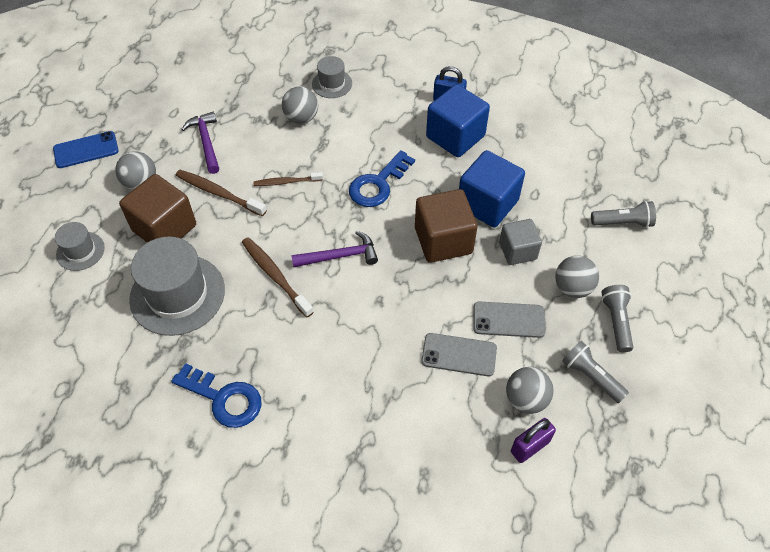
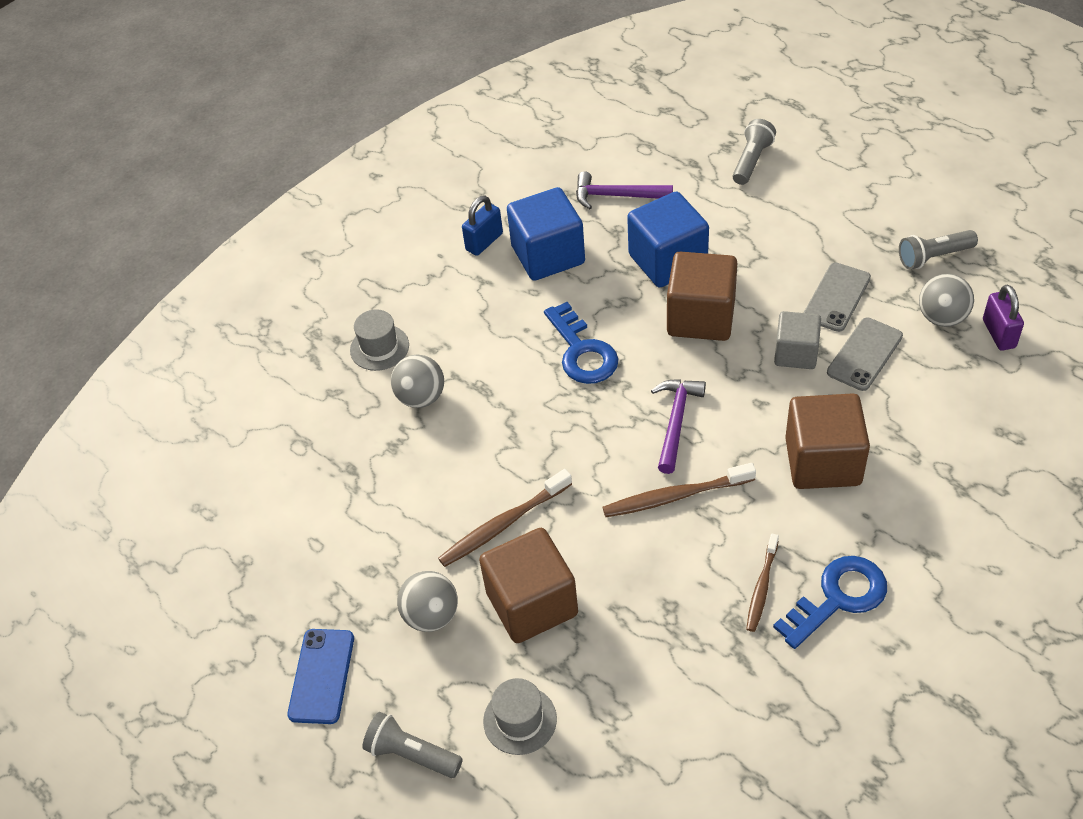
camera: 60 degrees left, 5 degrees down
grey hat [129,237,225,336] -> none
purple hammer [182,111,219,174] -> purple hammer moved to [576,171,673,209]
brown toothbrush [254,172,323,186] -> brown toothbrush moved to [746,534,779,632]
grey cube [499,219,542,265] -> grey cube moved to [774,311,821,369]
grey ball [555,255,599,298] -> none
grey flashlight [601,285,633,353] -> grey flashlight moved to [362,712,463,778]
none -> brown cube [785,393,870,489]

